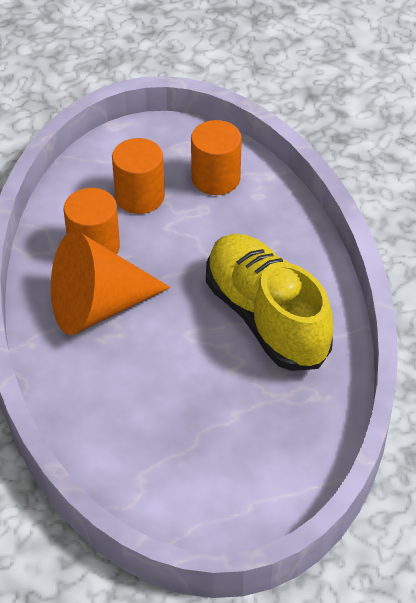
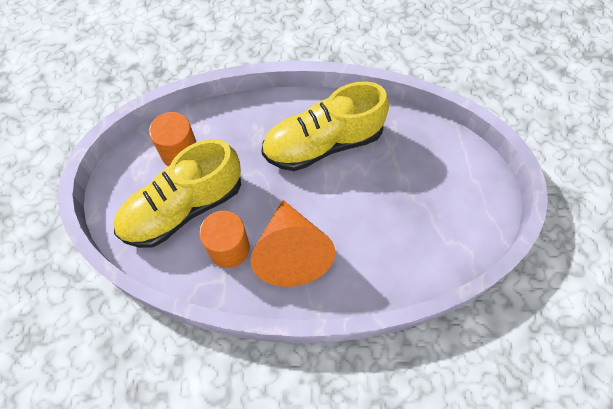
camera: 80 degrees left, 15 degrees up
orange cylinder [112,138,165,214] -> yellow shoe [113,139,241,248]

